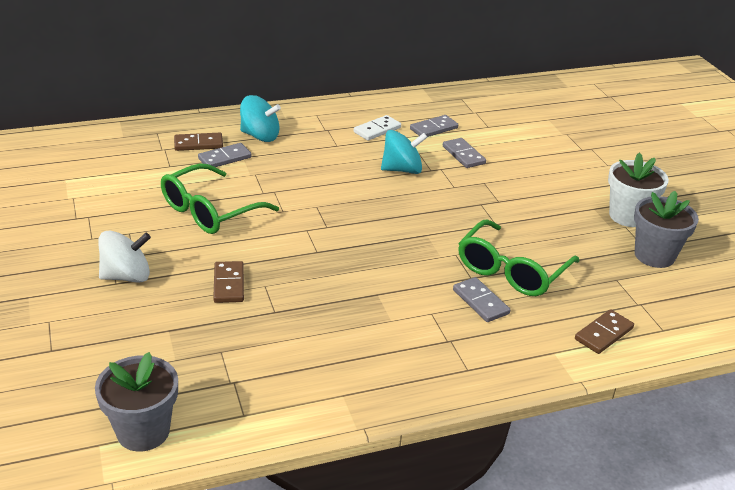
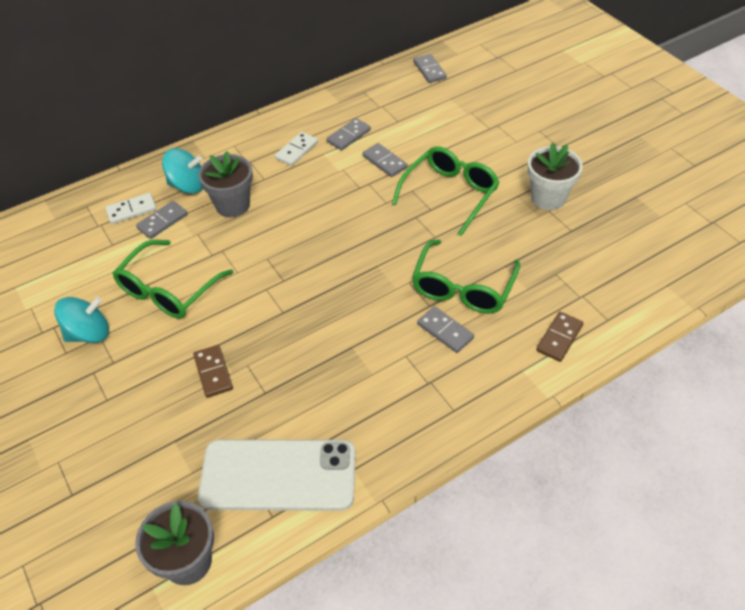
camera: 10 degrees left, 15 degrees up
white spinning top [99,231,151,283] -> none
brown domino [174,133,223,151] -> white domino [105,193,157,224]
turquoise spinning top [381,130,428,174] -> turquoise spinning top moved to [54,297,109,343]
grey flower pot [634,191,699,268] -> grey flower pot moved to [198,151,253,217]
none -> white phone [198,439,356,511]
none -> green glasses [392,146,500,236]
none -> grey domino [413,54,447,83]

